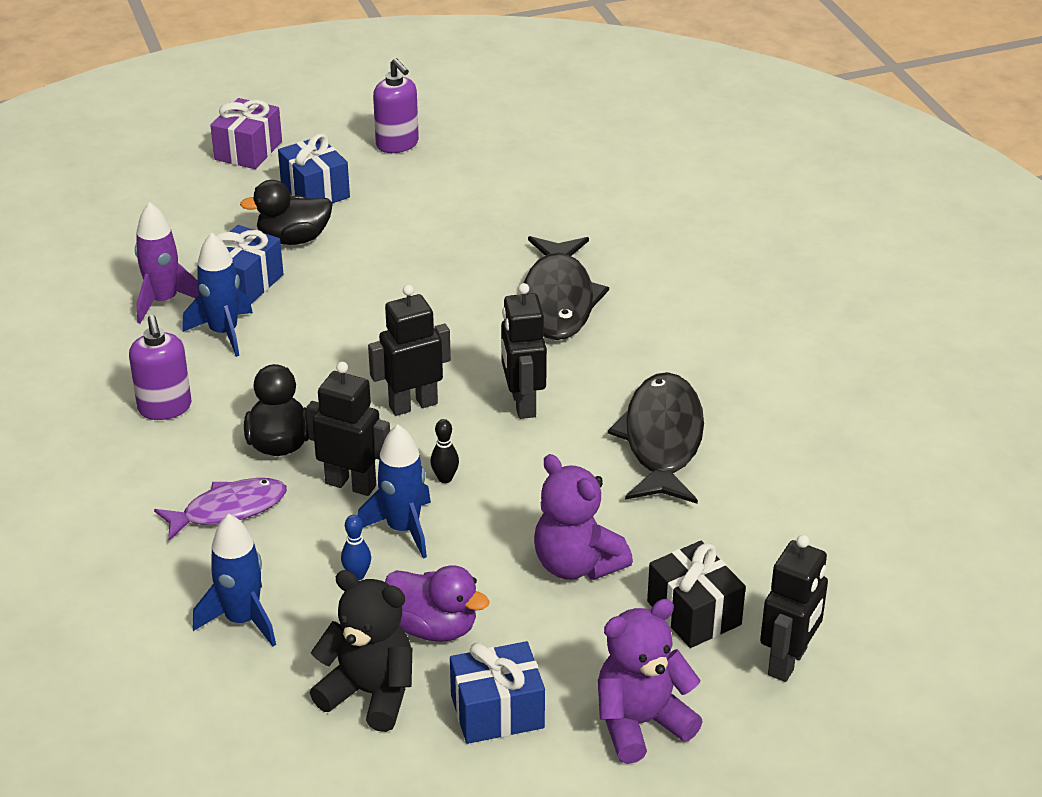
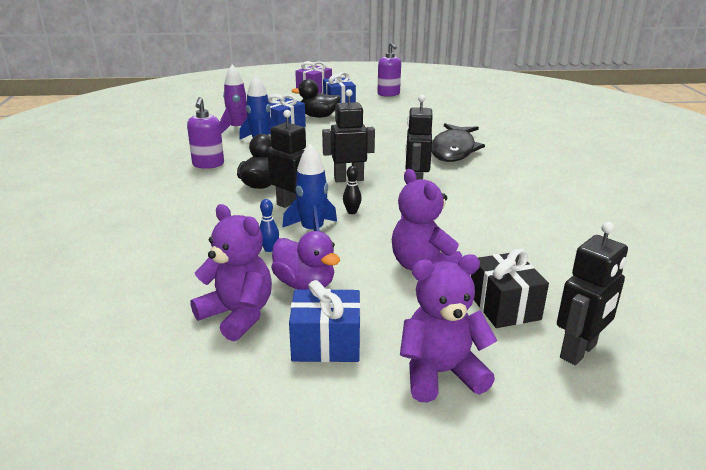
camera: 15 degrees right, 10 degrees down
purple fish [154,478,287,541] -> none
blue rocket [193,514,276,647] -> none
black teddy bear [310,570,412,732] -> purple teddy bear [190,204,272,341]
black fish [608,372,704,504] -> none

